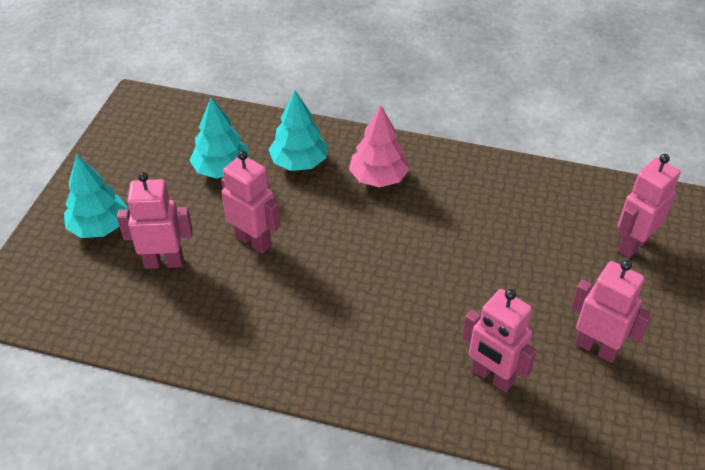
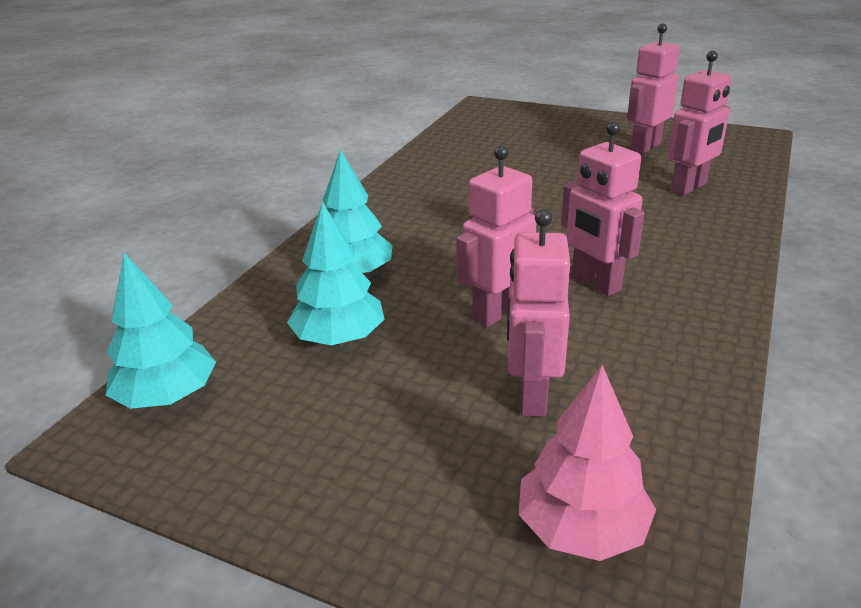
camera: 80 degrees left, 15 degrees down
turquoise tree [64,155,128,238] -> turquoise tree moved to [106,253,216,409]
pink tree [349,106,410,187] -> pink tree moved to [519,365,656,561]
pink robot [617,154,681,258] -> pink robot moved to [561,121,644,296]

